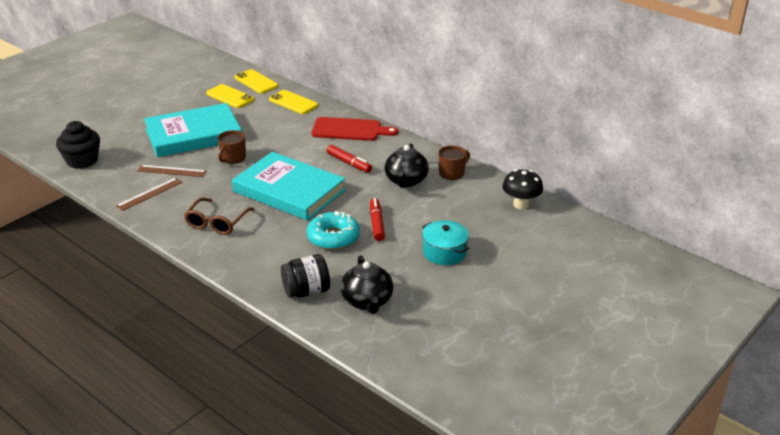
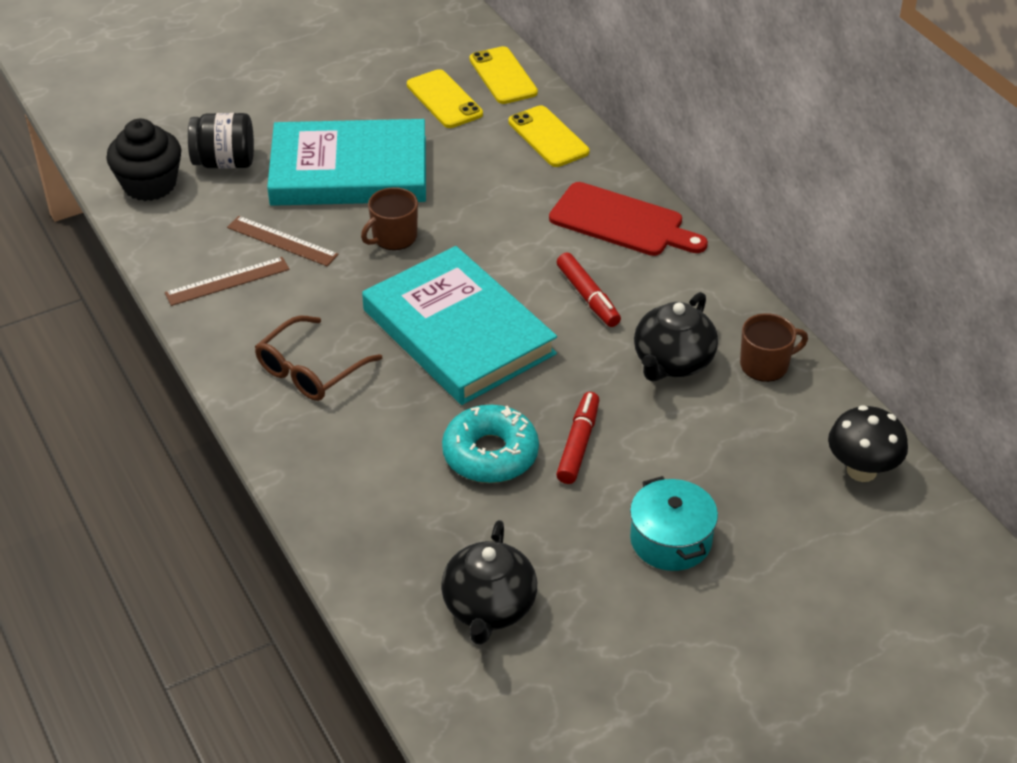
camera: 20 degrees right, 10 degrees up
black jar [281,254,330,298] -> black jar moved to [188,113,254,169]

